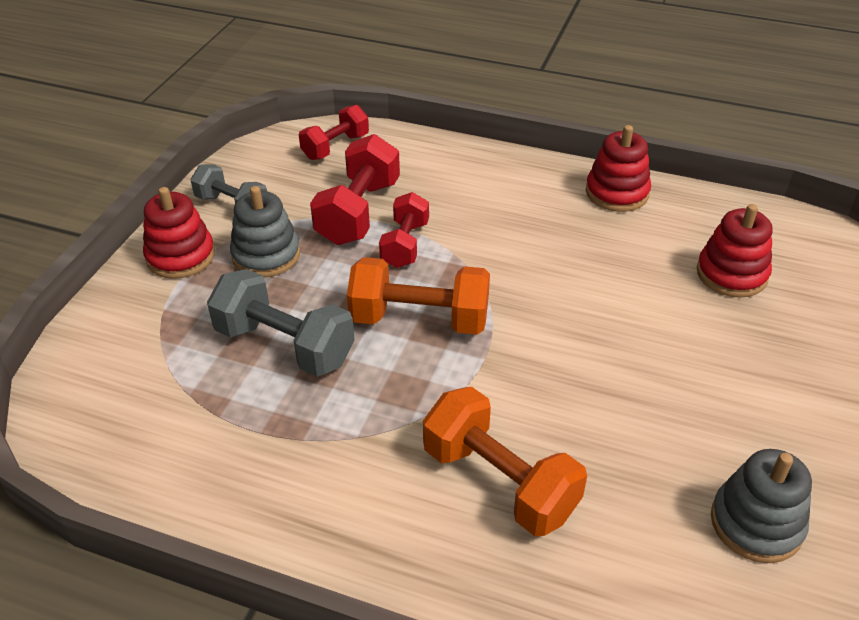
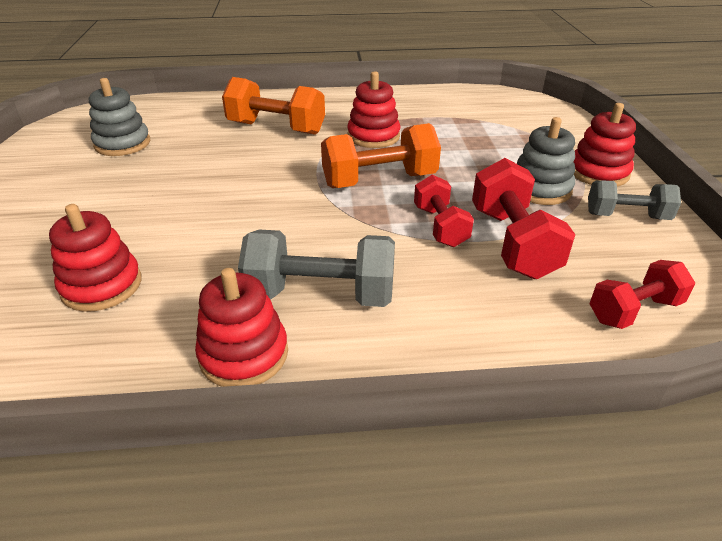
camera: 155 degrees right, 5 degrees down
grey dumbbell [207,269,355,377] -> grey dumbbell moved to [238,230,395,307]
red dumbbell [299,105,369,160] -> red dumbbell turned 45 degrees clockwise [590,260,695,329]
none -> red stacking toy [347,71,400,148]

